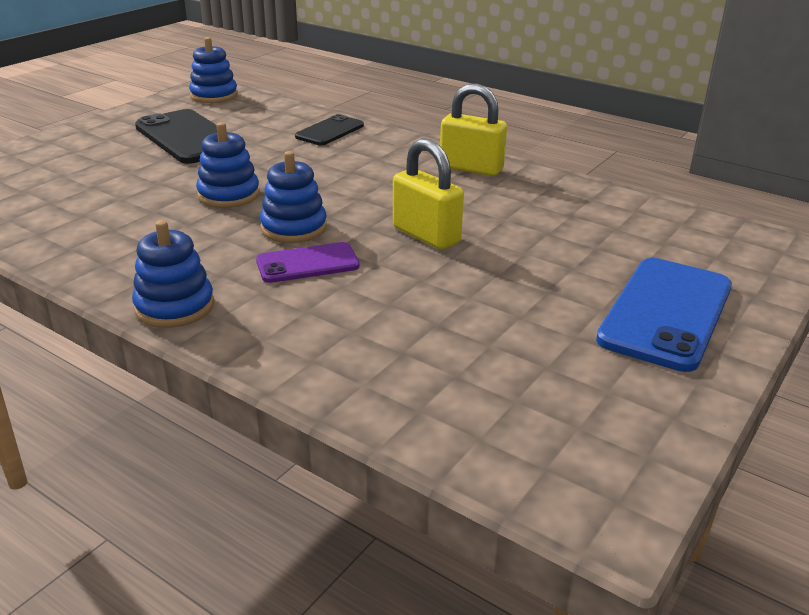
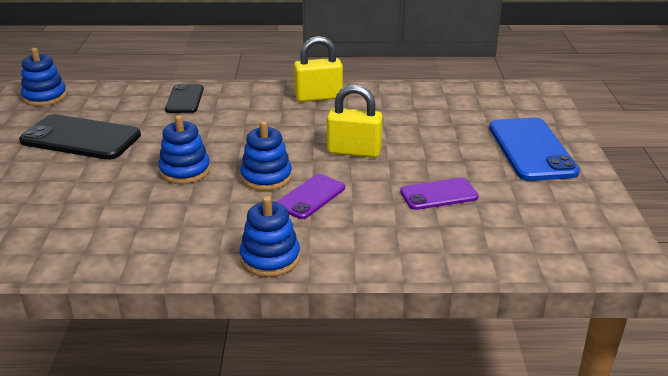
camera: 35 degrees left, 0 degrees up
none -> purple phone [400,178,479,210]

